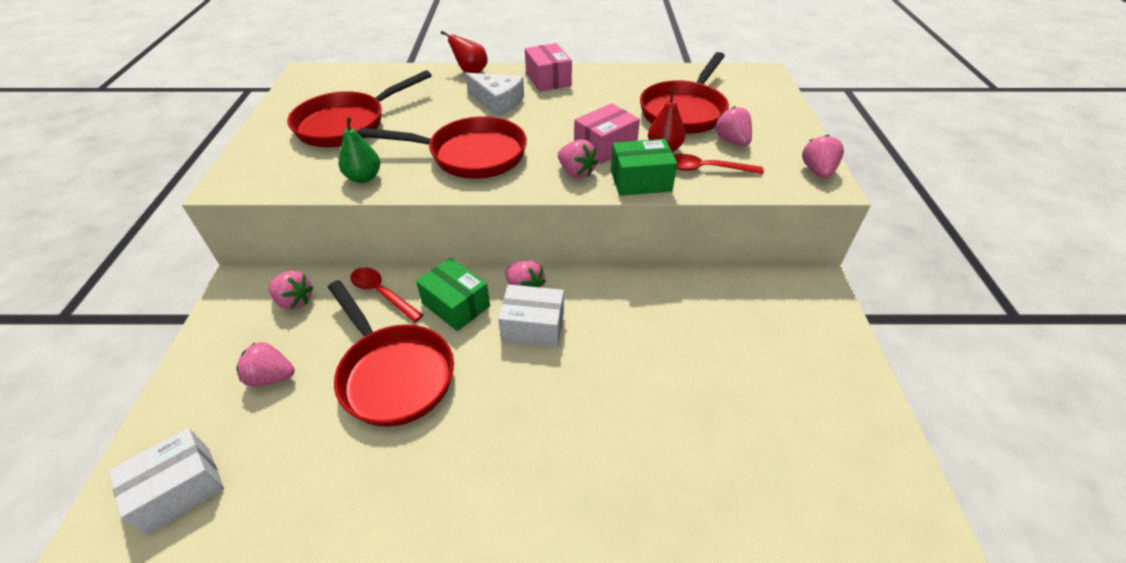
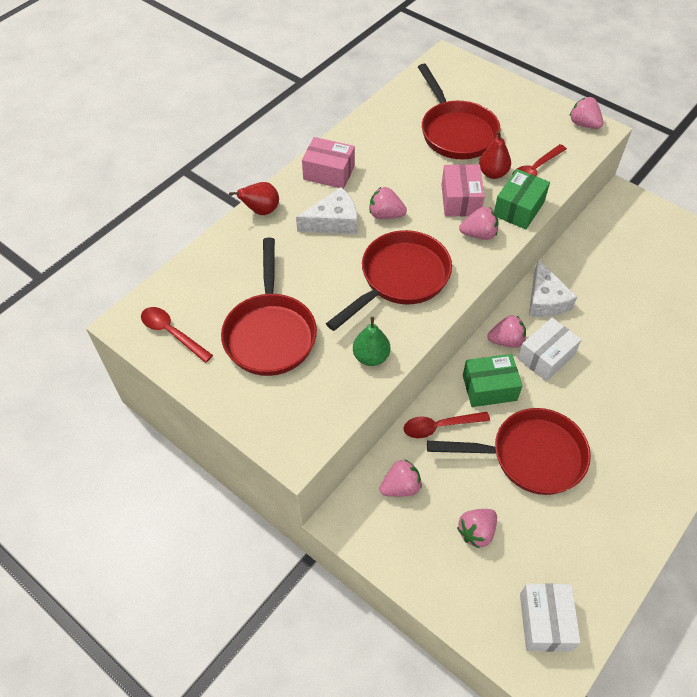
camera: 50 degrees left, 10 degrees up
pink strawberry [715,106,752,146] -> pink strawberry moved to [370,187,407,219]
none -> red spoon [141,307,213,363]
none -> white cheese [529,259,577,317]

